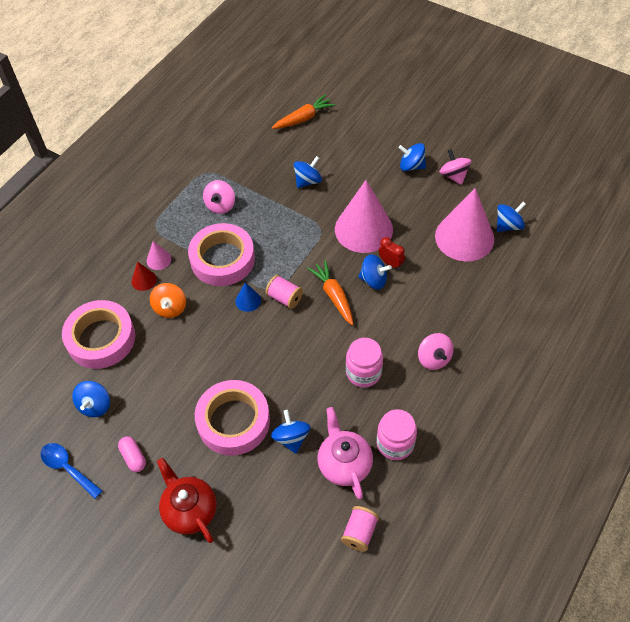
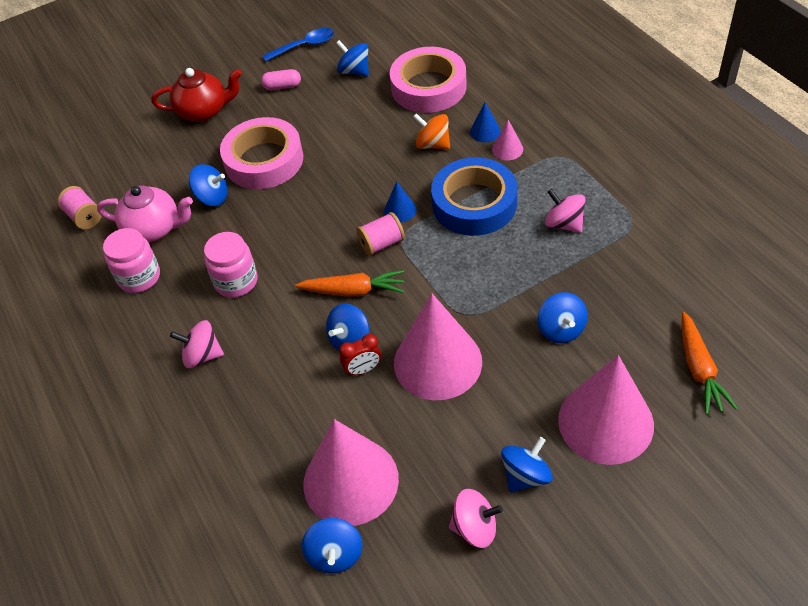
camera: 120 degrees right, 5 degrees down
red cone [131,261,157,291] -> blue cone [470,102,501,142]
pink tape [188,223,255,286] -> blue tape [431,157,517,236]
none -> pink cone [558,355,654,465]

